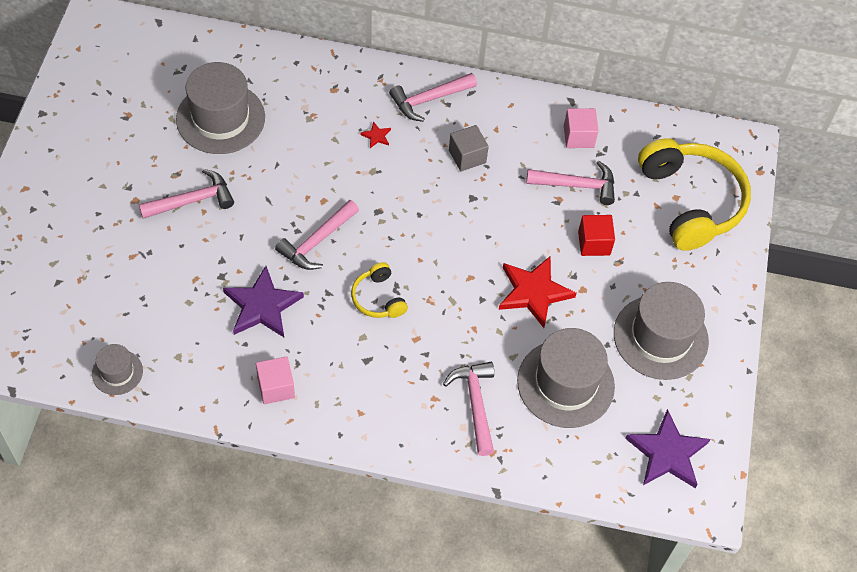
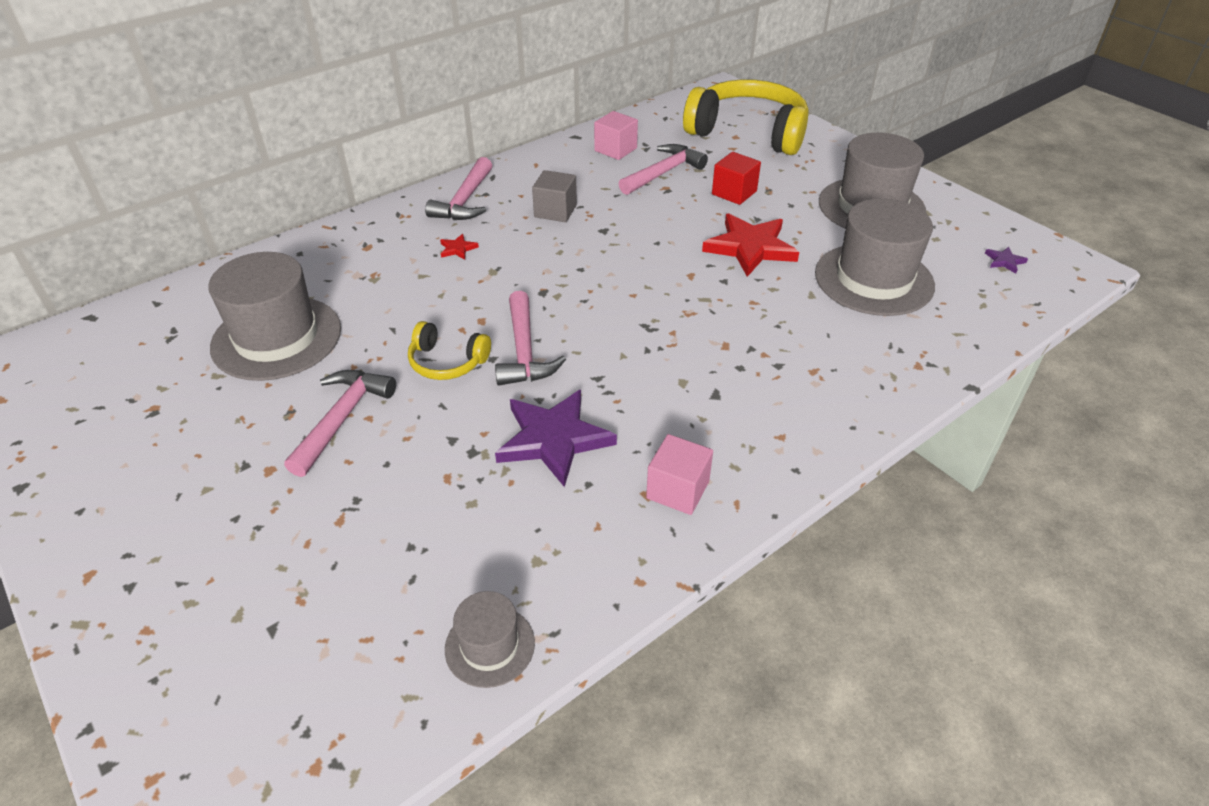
camera: 45 degrees left, 15 degrees down
yellow headphones [351,262,408,318] -> yellow headphones moved to [408,321,491,380]
pink hammer [443,362,494,456] -> none
purple star [625,409,710,488] -> purple star [985,247,1028,274], size x0.42

